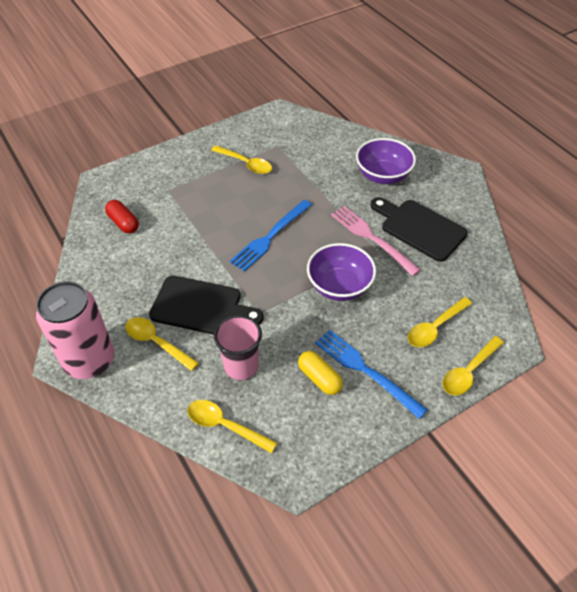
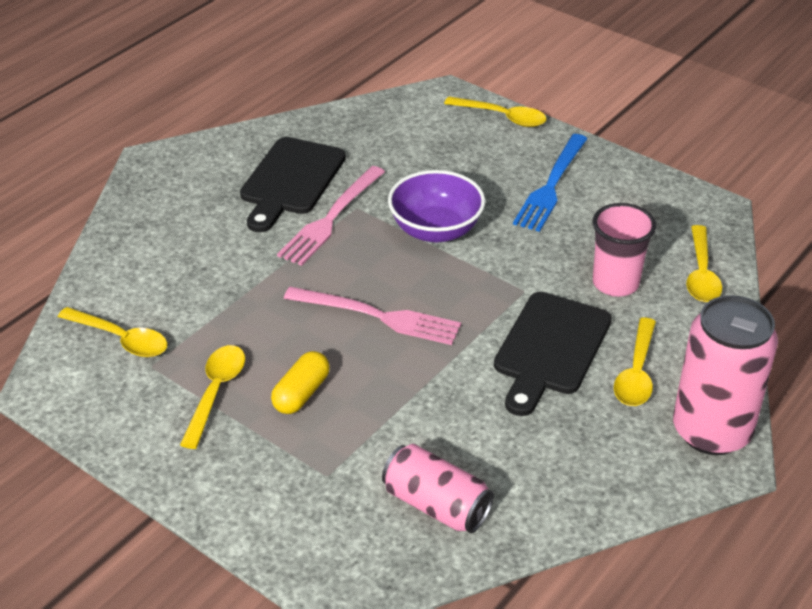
camera: 110 degrees left, 10 degrees down
red capsule [105,200,139,234] -> pink can [382,444,494,533]
black cutting board [149,276,263,335] -> black cutting board turned 150 degrees counterclockwise [494,292,612,416]
blue fork [230,200,312,272] -> pink fork [284,287,461,345]
yellow capsule [298,351,343,395] -> yellow capsule moved to [271,351,330,414]
purple bowl [356,138,416,184] -> none
yellow spoon [408,297,472,347] -> yellow spoon moved to [58,307,167,357]

